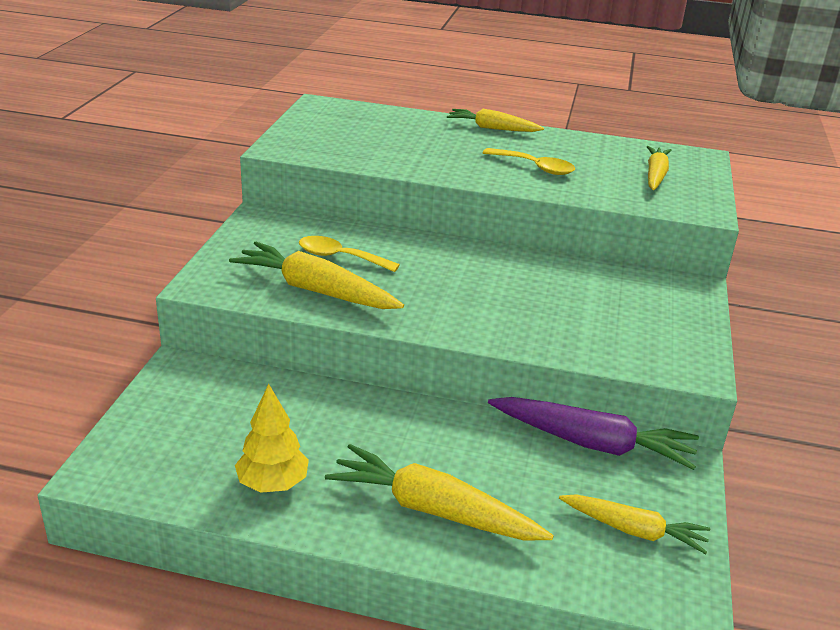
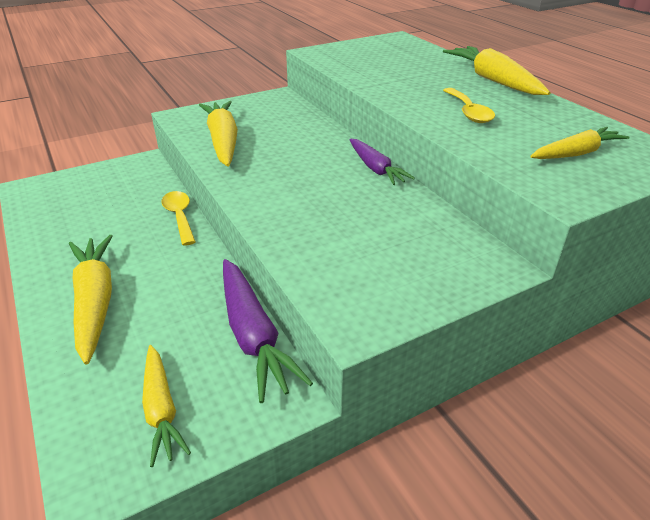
camera: 50 degrees right, 5 degrees up
yellow tree [235,384,309,493] -> none
yellow spoon [299,236,400,272] -> yellow spoon moved to [161,191,196,246]
yellow carrot [447,109,544,132] -> yellow carrot [443,46,550,95], size x1.56
none -> purple carrot [349,139,415,185]

